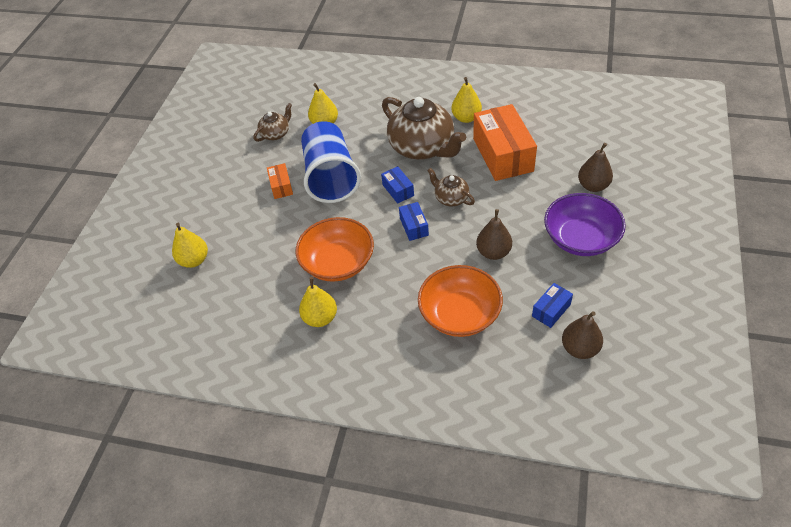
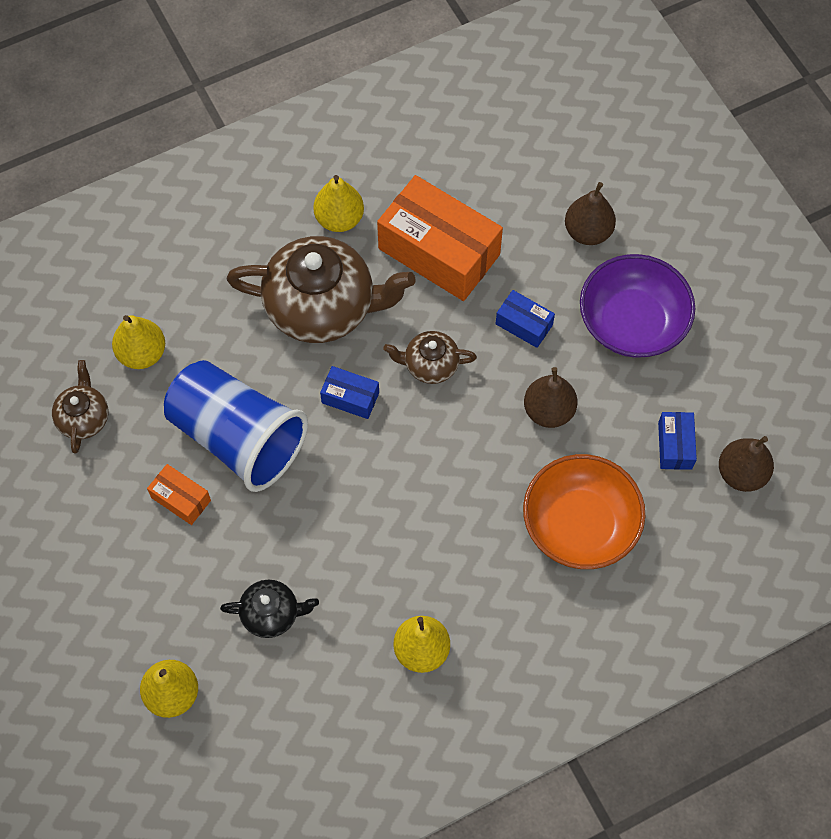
camera: 45 degrees left, 15 degrees up
orange bowl [296,217,374,282] -> none
blue box [399,202,429,241] -> blue box moved to [496,290,555,348]
none -> black teapot [220,580,319,638]

